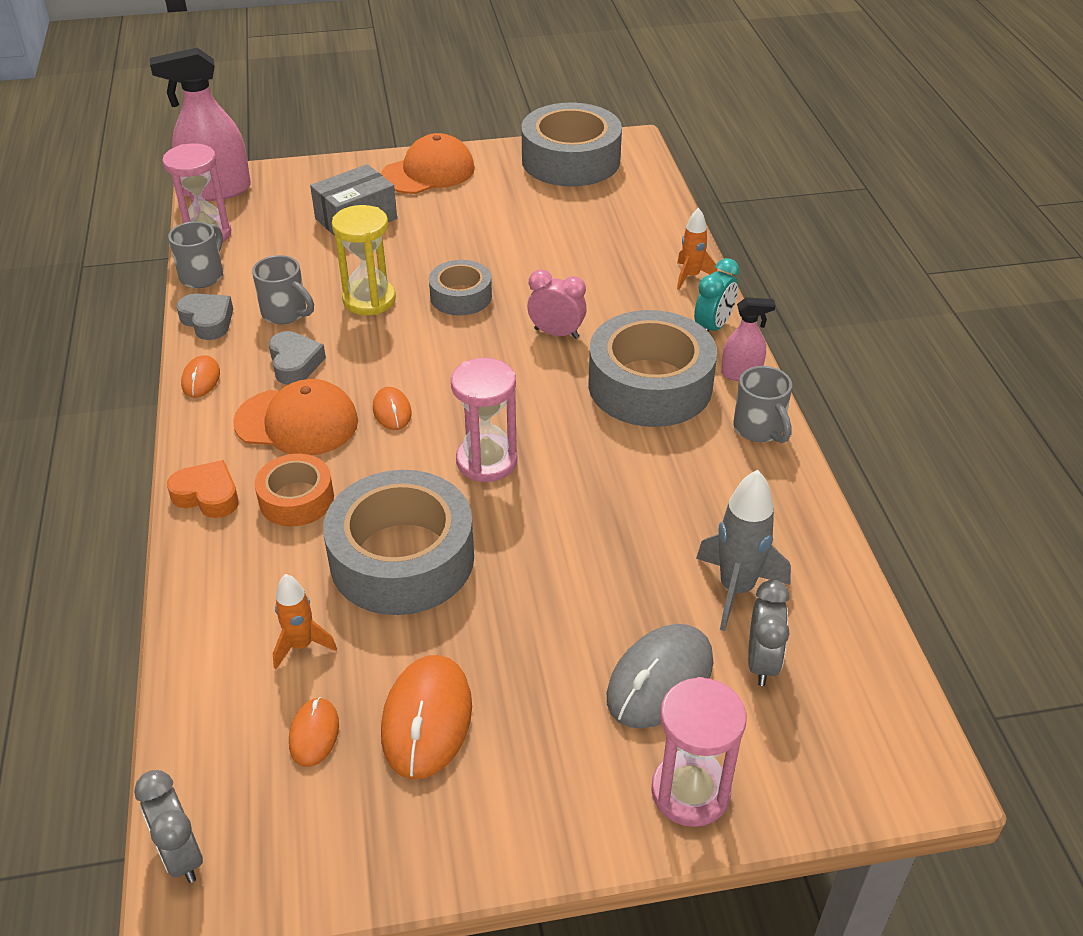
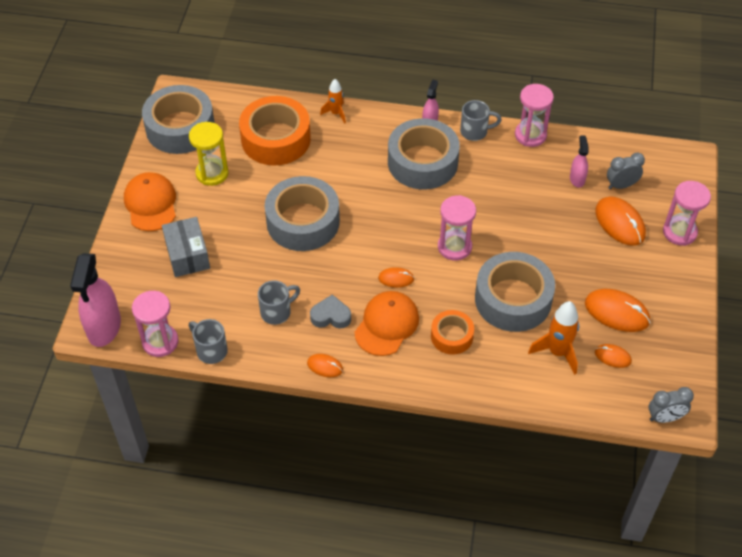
camera: 70 degrees left, 10 degrees up
orange heart [167,460,239,518] -> none
grey heart [176,294,233,340] -> none
orange rocket [273,574,337,669] -> orange rocket [528,301,579,375], size x1.59
yellow hourglass [332,205,396,315] -> yellow hourglass moved to [189,122,229,186]
grey tape [429,260,492,316] -> grey tape [265,176,340,251], size x1.85
pink clock [527,269,587,339] -> none
grey mouse [607,624,714,728] -> orange mouse [595,196,646,246]
turquoise clock [694,258,739,332] -> none
grey rocket [696,470,791,631] -> pink spray bottle [570,136,588,188]
grey clock [748,580,790,686] -> grey clock turned 45 degrees counterclockwise [607,153,645,189]
none -> orange tape [239,96,311,166]
none -> pink hourglass [515,84,554,147]

